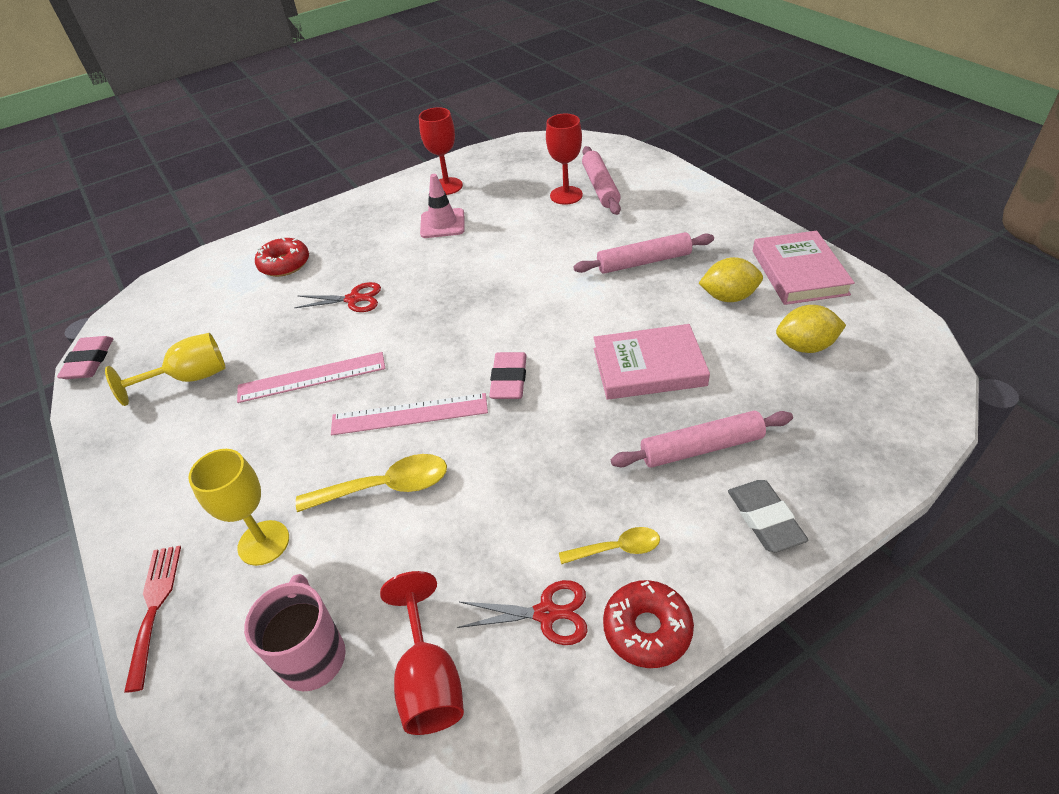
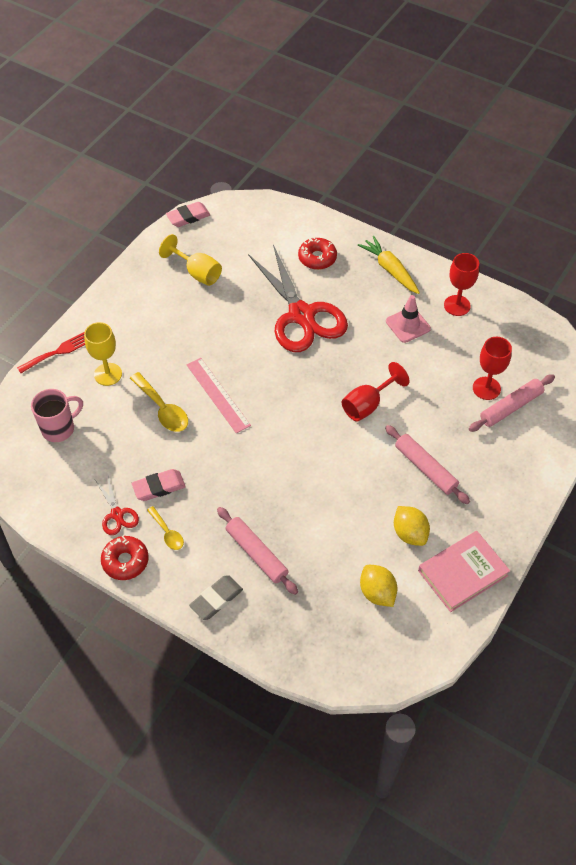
camera: 60 degrees right, 10 degrees up
pink ruler [237,352,385,403] -> none
red scissors [294,282,381,312] -> red scissors [248,245,348,352], size x2.29
red goblet [380,571,464,735] -> red goblet moved to [342,362,410,421]
pink eraser [489,352,527,399] -> pink eraser moved to [132,469,186,501]
pink book [593,324,710,400] -> none
none -> yellow carrot [358,236,420,294]

